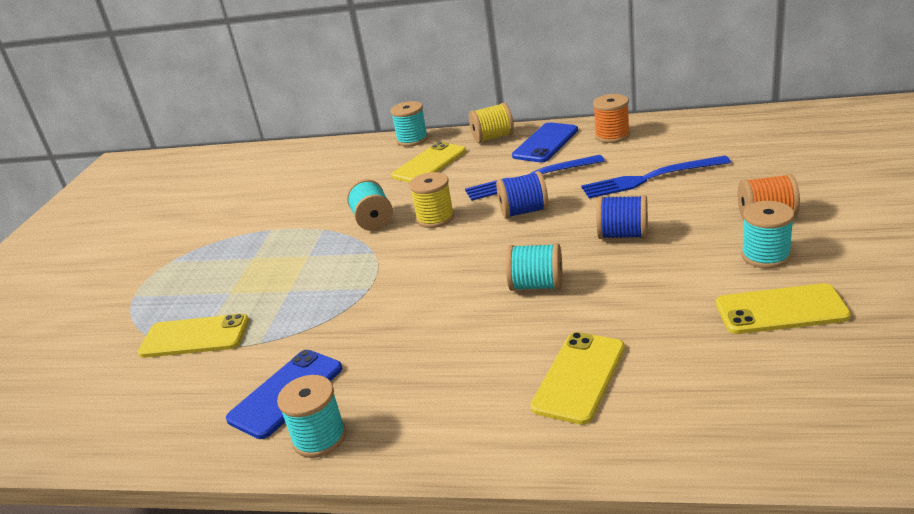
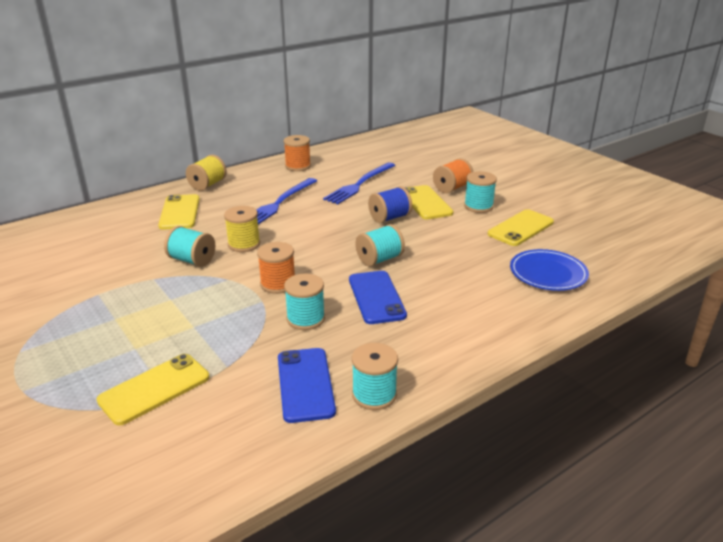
camera: 50 degrees left, 0 degrees up
turquoise spool [391,101,428,147] -> turquoise spool moved to [284,273,325,330]
blue spool [496,171,548,219] -> none
blue phone [512,122,578,162] -> blue phone moved to [349,271,407,324]
yellow phone [531,332,625,425] -> yellow phone moved to [405,185,453,219]
none -> orange spool [257,242,295,294]
none -> blue plate [510,249,589,291]

